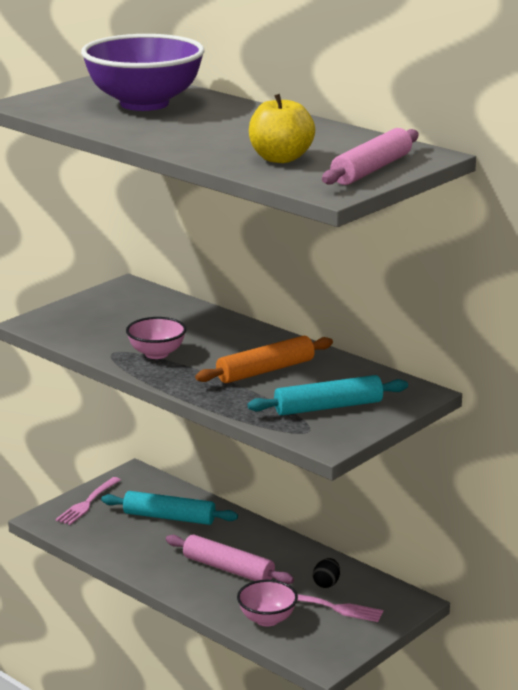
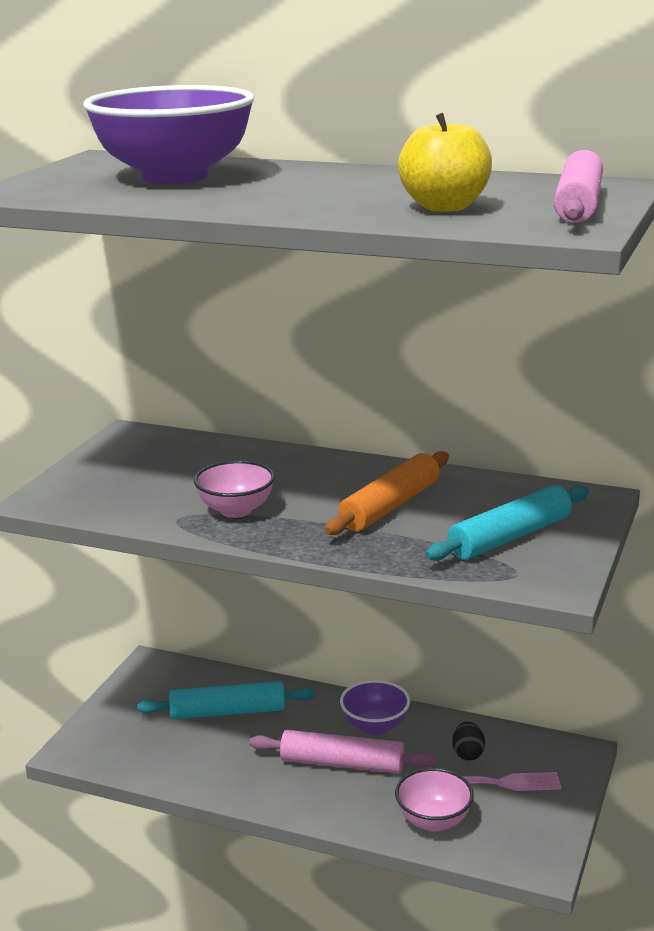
camera: 20 degrees left, 0 degrees up
pink fork [55,477,121,525] -> none
none -> purple bowl [340,680,410,735]

